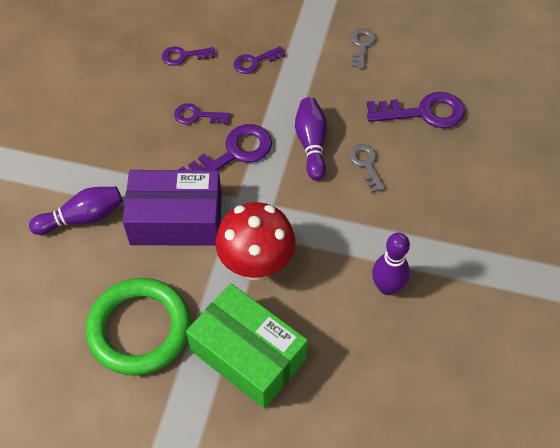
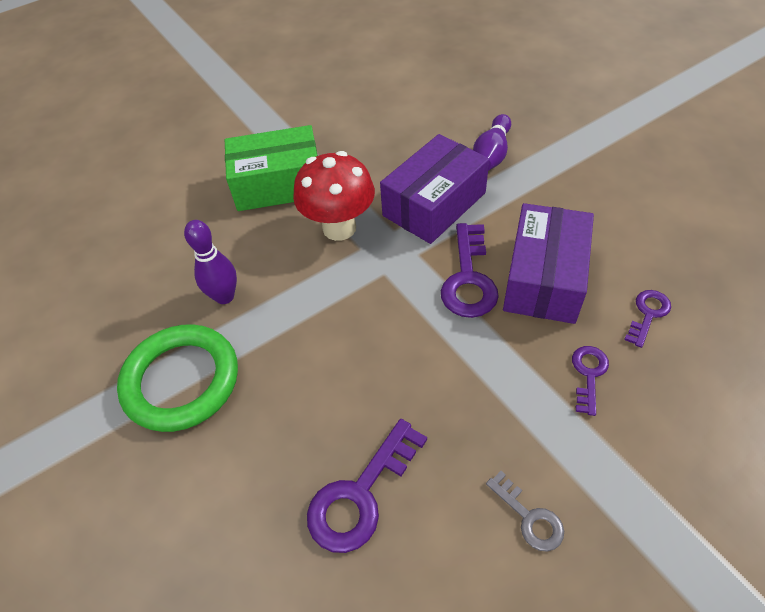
camera: 135 degrees right, 5 degrees down
green ring [86,278,191,376] -> green ring moved to [117,324,238,432]
purple key [174,103,231,125] -> purple box [503,203,594,324]
purple bowling pin [295,97,327,181] -> none
grey key [349,144,385,193] -> none

